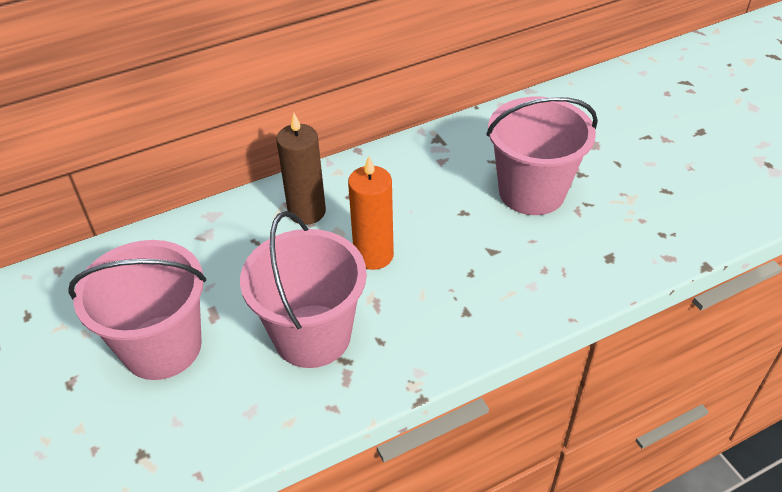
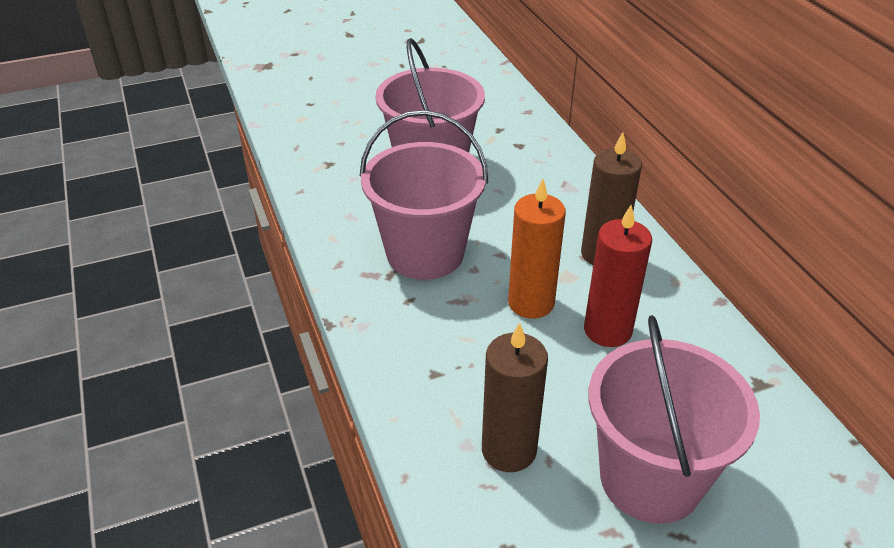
camera: 95 degrees right, 5 degrees down
none -> brown candle [482,323,548,472]
none -> red candle [584,205,652,347]

